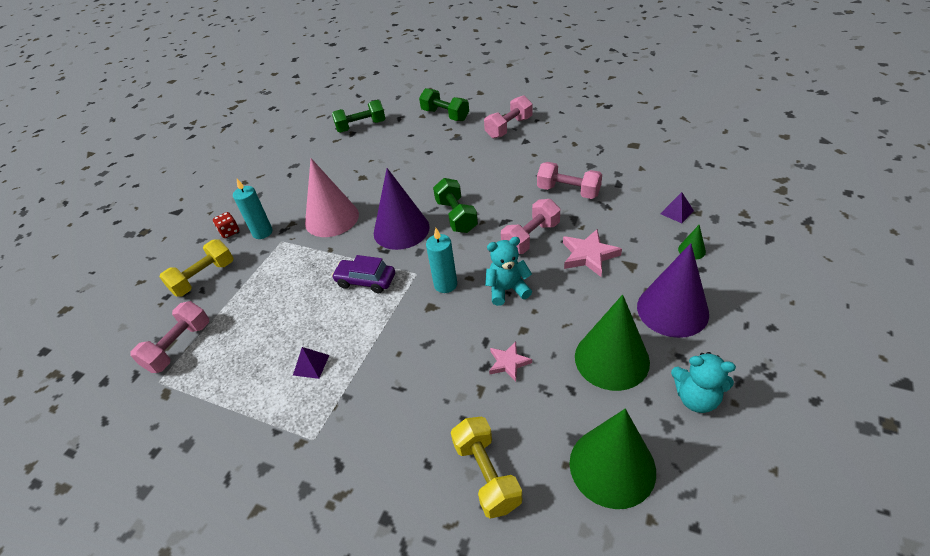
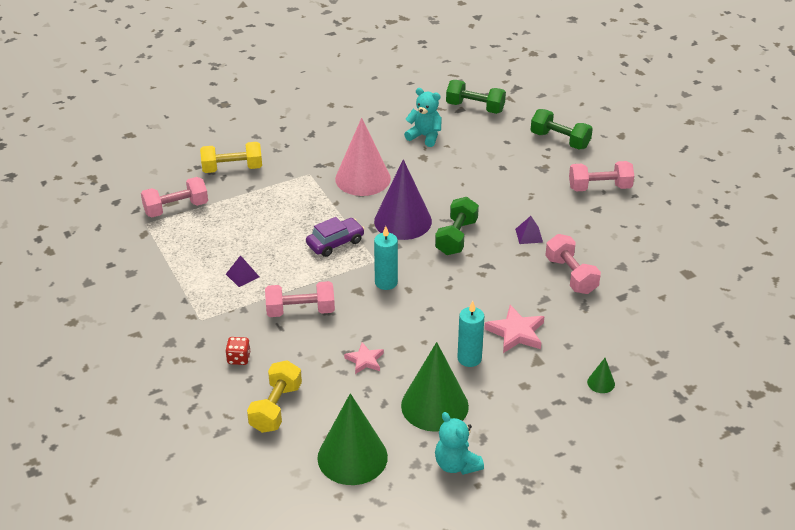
camera: 35 degrees right, 5 degrees down
red dice [213,212,239,238] -> red dice moved to [225,337,250,365]
turquoise candle [233,179,272,239] -> turquoise candle moved to [457,301,484,367]
purple car [332,255,395,293] -> purple car turned 90 degrees clockwise [306,217,365,257]
green dumbbell [419,88,469,121] -> green dumbbell turned 45 degrees counterclockwise [531,109,593,149]
turquoise teddy bear [485,237,532,306] -> turquoise teddy bear moved to [404,88,442,147]
pink dumbbell [501,199,560,254] -> pink dumbbell moved to [265,281,335,317]
purple cone [637,243,709,338] -> none
purple pyramid [660,192,694,223] -> purple pyramid moved to [515,216,543,244]

